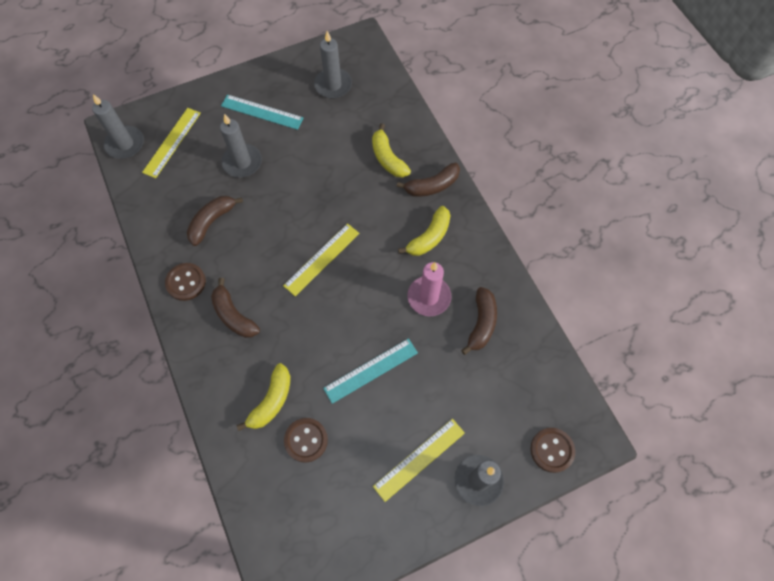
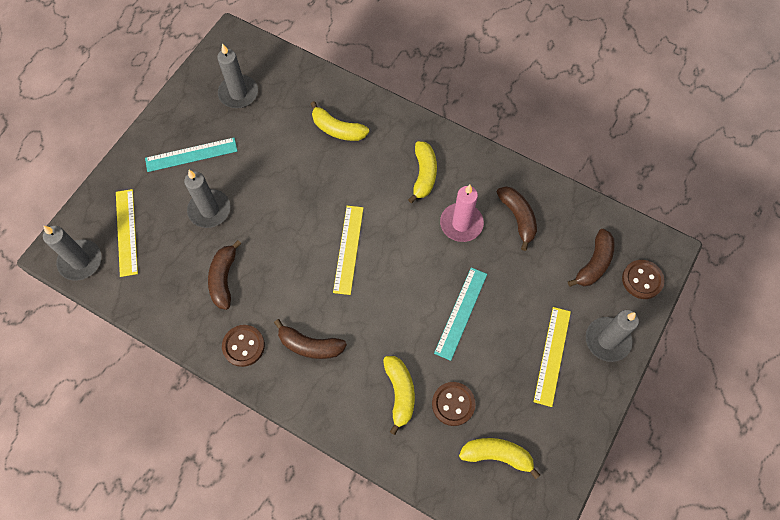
camera: 35 degrees left, 0 degrees up
brown banana [396,163,460,197] -> brown banana moved to [568,229,615,287]
none -> yellow banana [459,438,540,479]

